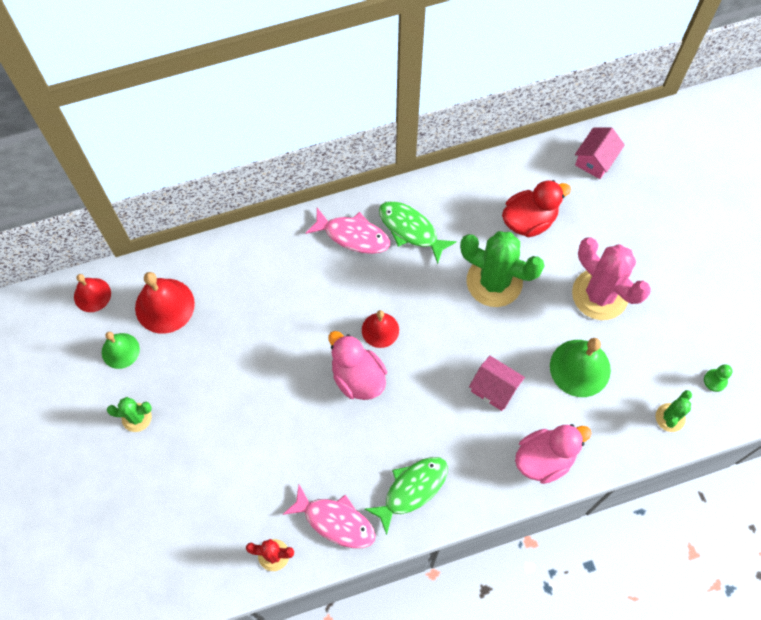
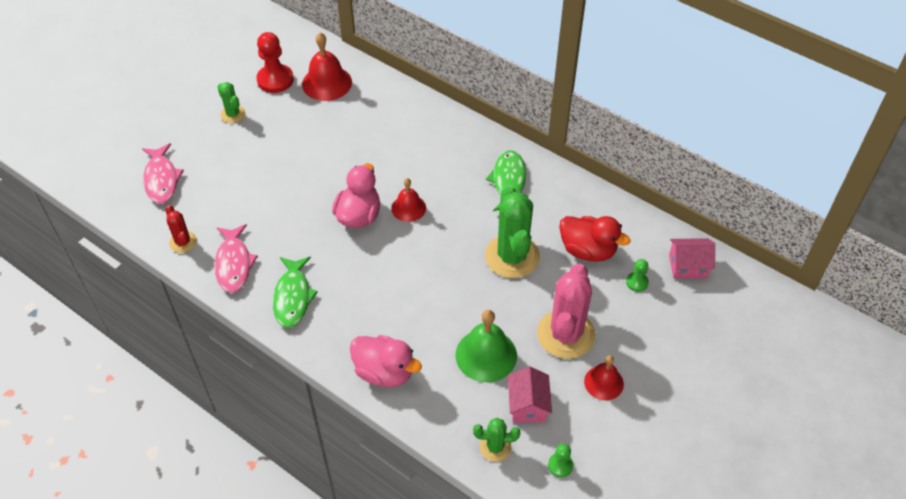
camera: 55 degrees right, 15 degrees down
red bell [74,274,111,312] -> red bell moved to [584,355,624,400]
green bell [102,332,140,369] -> red pawn [257,32,294,93]
pink fish [306,208,390,254] -> pink fish moved to [142,143,184,203]
green fish [365,457,448,535] -> green fish turned 75 degrees clockwise [273,257,318,328]
pink house [469,356,525,411] -> pink house moved to [508,366,552,423]
none -> green pawn [626,259,649,292]

